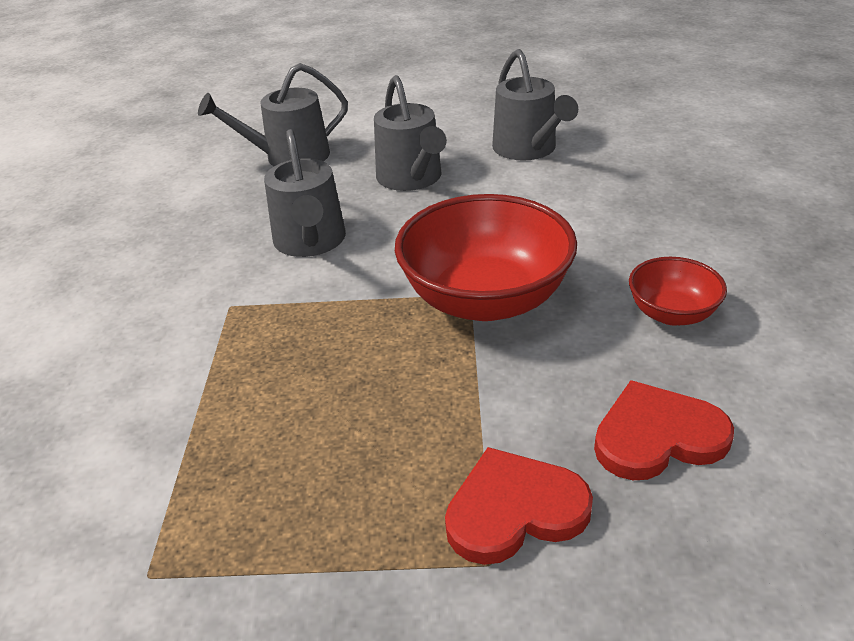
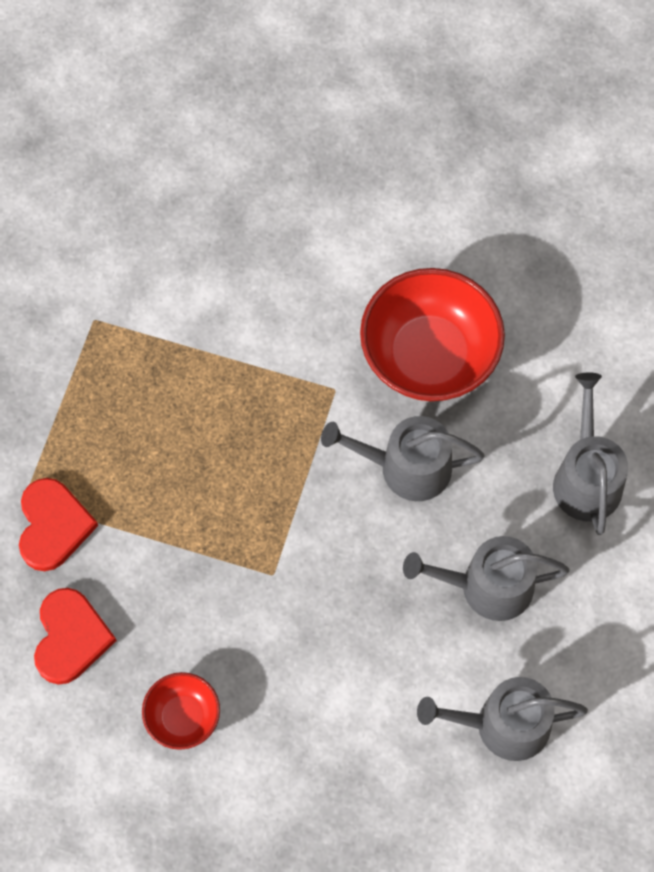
camera: 105 degrees right, 30 degrees up
red bowl [395,194,577,321] -> red bowl moved to [360,268,505,401]

